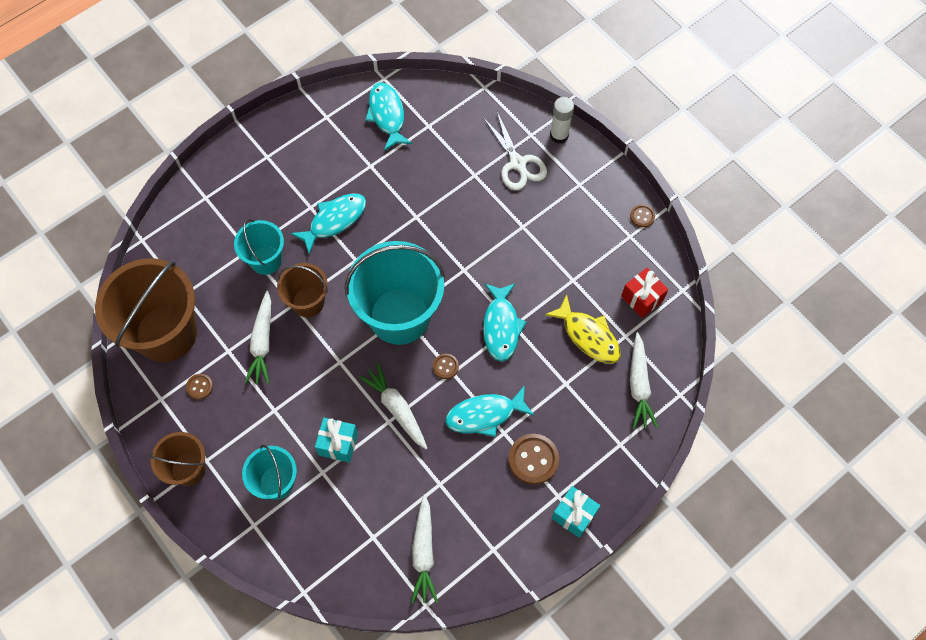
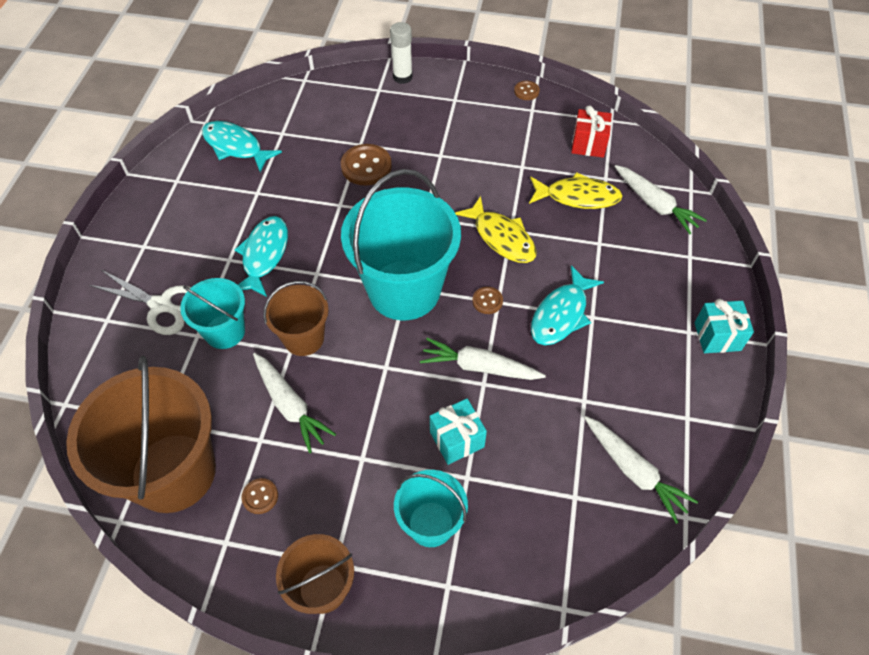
camera: 40 degrees left, 10 degrees down
turquoise fish [483,283,527,362] -> yellow fish [455,196,536,263]
white scissors [484,112,547,190] -> white scissors moved to [89,270,191,335]
brown button [508,434,559,484] -> brown button moved to [341,144,392,186]

